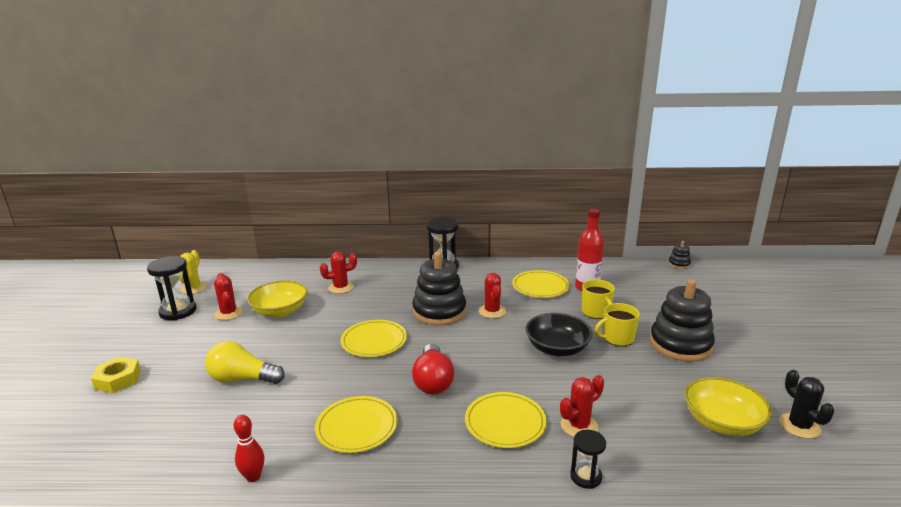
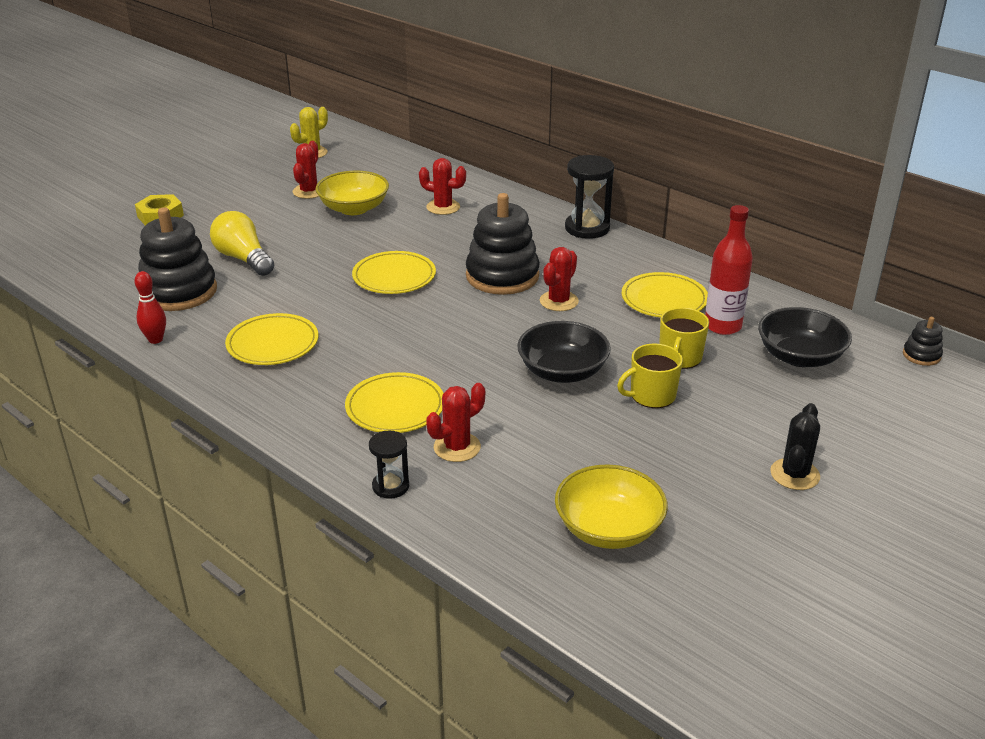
camera: 40 degrees right, 10 degrees up
black hourglass [147,256,197,320] -> none
red light bulb [412,343,454,394] -> none
red cactus [560,375,604,437] -> red cactus turned 45 degrees counterclockwise [426,383,485,462]
yellow mug [595,303,640,346] -> yellow mug turned 45 degrees counterclockwise [617,344,683,408]
black stacking toy [650,279,715,362] -> black stacking toy moved to [138,207,217,311]
black cactus [779,370,834,439] -> black cactus moved to [770,403,820,490]
none -> black bowl [758,307,852,367]

